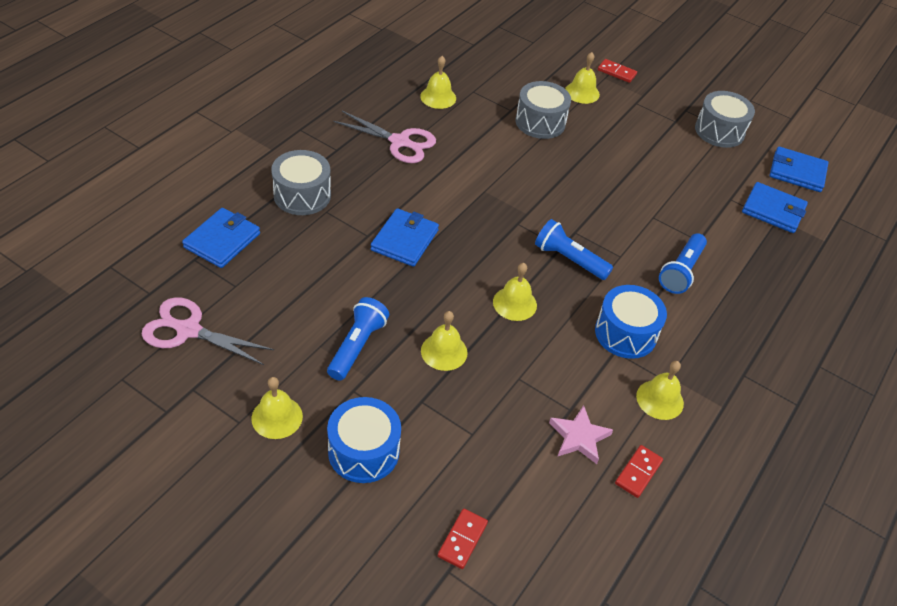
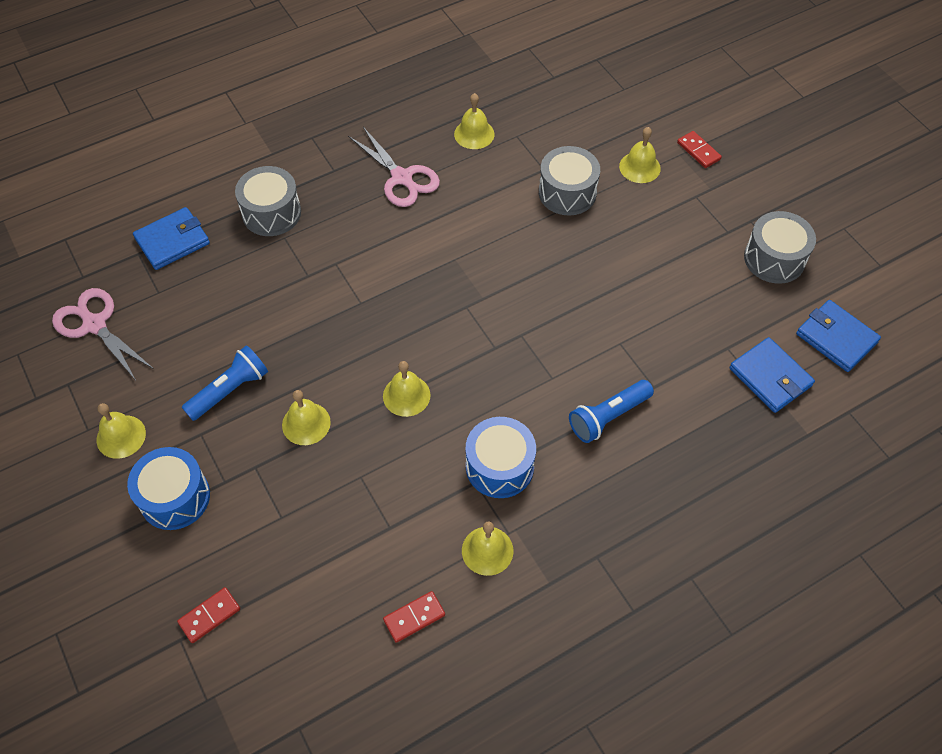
camera: 30 degrees right, 10 degrees up
blue wallet [371,208,439,267] -> none
blue flashlight [535,219,613,280] -> none
pink star [549,405,613,464] -> none

